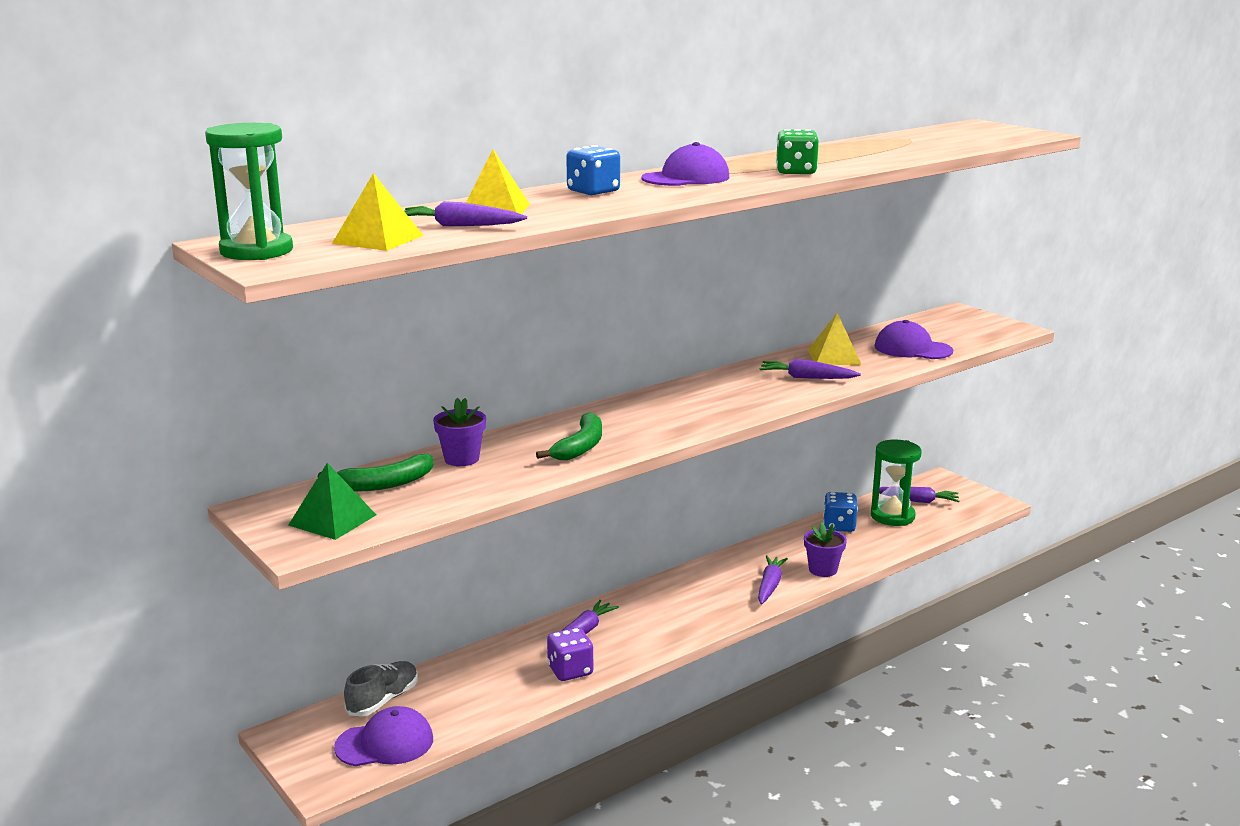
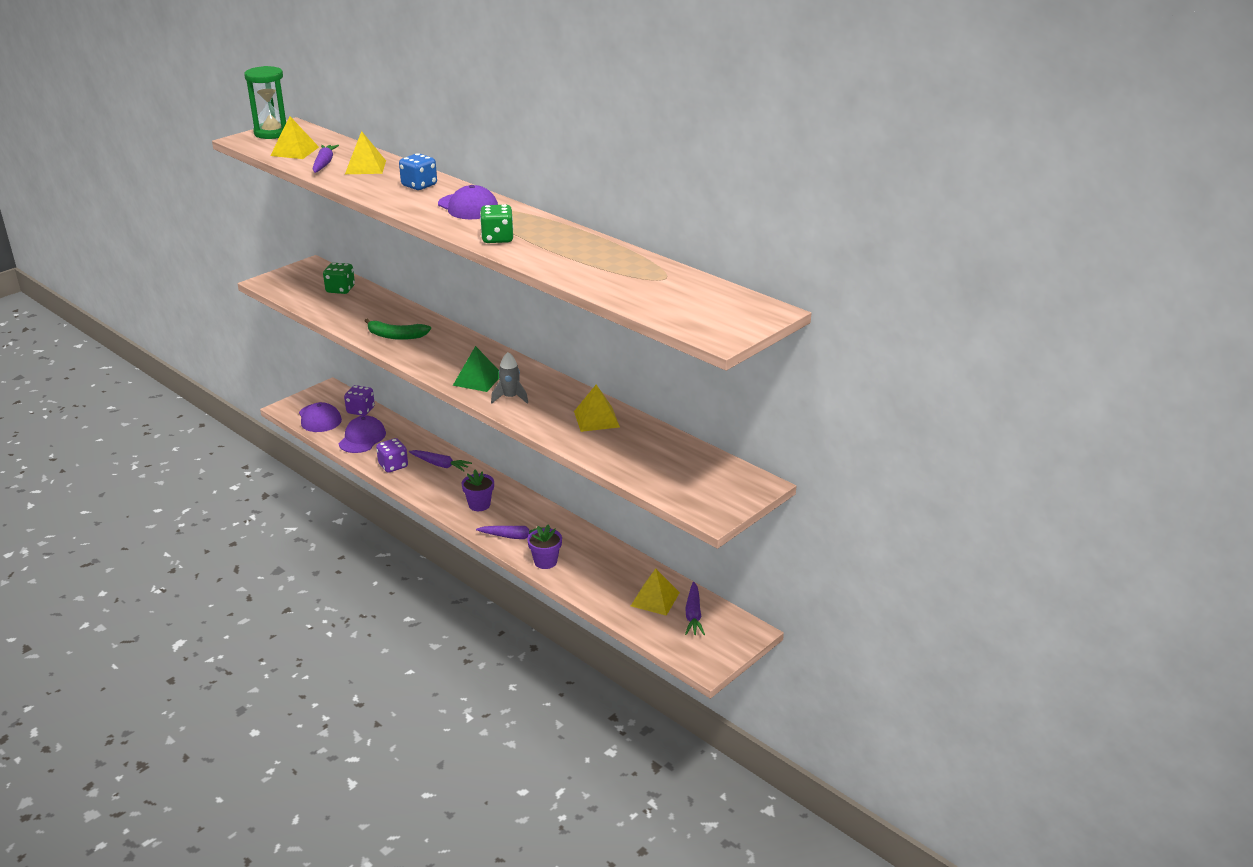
camera: 80 degrees right, 10 degrees up
green pyramid [288,463,376,540] -> green pyramid moved to [453,346,499,392]
green banana [318,454,433,492] -> green dice [323,263,355,294]
grey shoe [344,661,418,716] -> purple dice [344,385,375,416]
purple flower pot [433,398,486,466] -> purple flower pot moved to [462,470,494,511]
purple carrot [760,359,861,379] -> none
blue dice [823,492,858,532] -> none
green hourglass [871,440,922,526] -> yellow pyramid [631,569,680,616]
purple cap [875,320,953,359] -> purple cap moved to [338,415,386,453]
none -> grey rocket [491,352,528,404]

